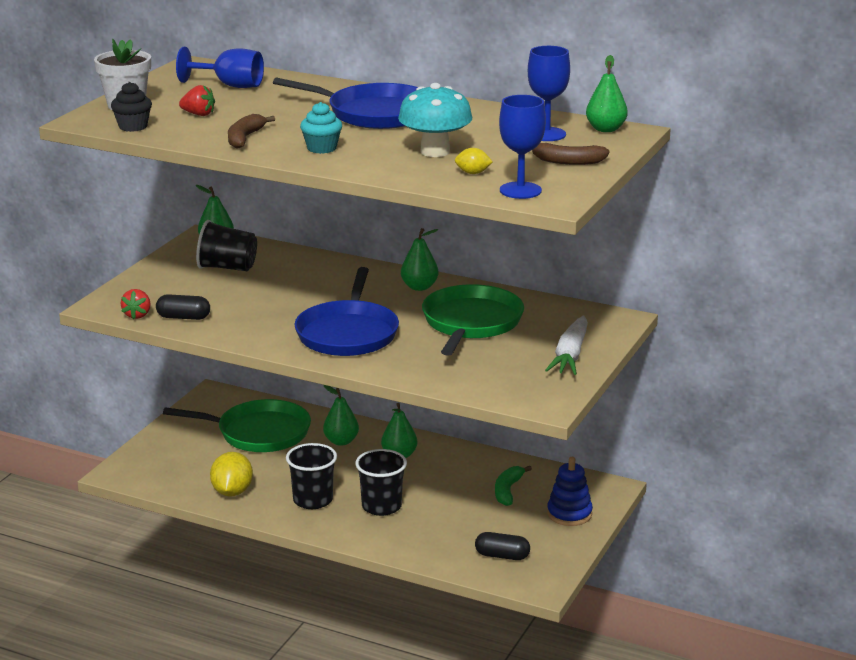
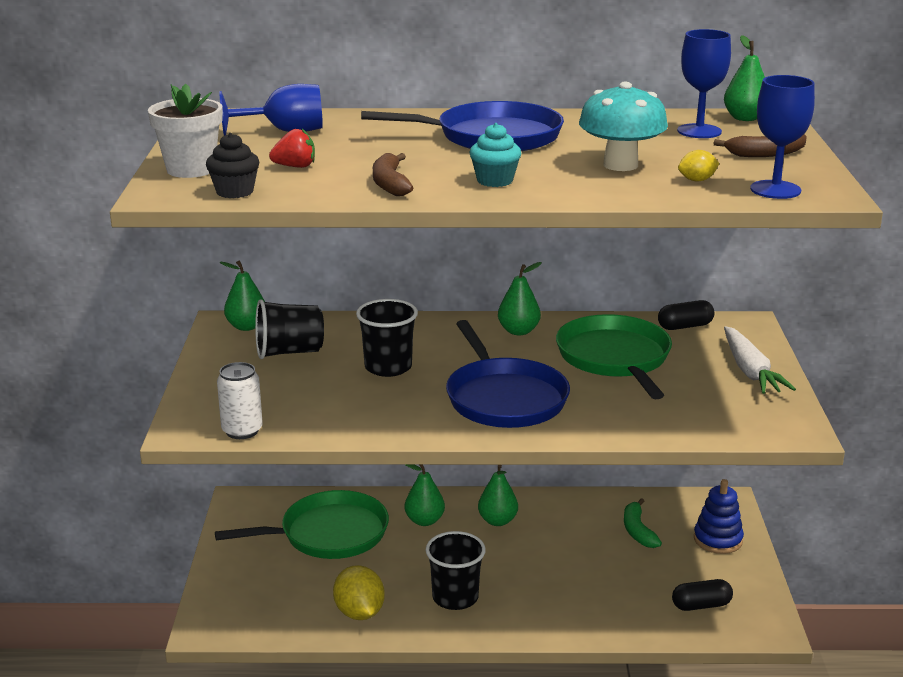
camera: 25 degrees left, 0 degrees up
red strawberry [121,289,151,319] -> white can [217,362,263,439]
black capsule [156,294,210,320] -> black capsule moved to [658,300,714,330]
black cup [355,449,407,516] -> black cup moved to [356,299,418,377]

